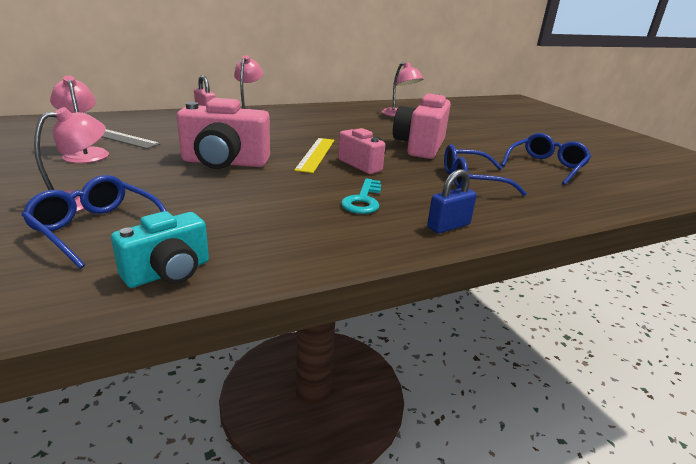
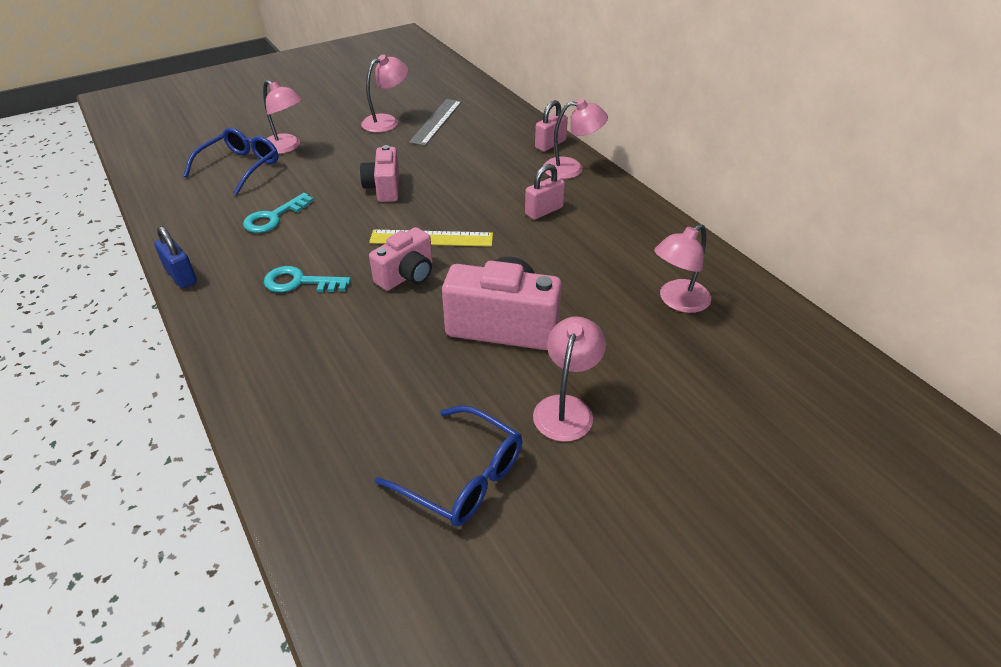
camera: 85 degrees right, 15 degrees up
turquoise camera [111,211,209,288] -> none
pink camera [177,98,270,169] -> pink camera [360,145,399,202], size x0.62
blue padlock [427,169,477,233] -> blue padlock moved to [154,226,197,288]
blue glasses [444,144,527,196] -> none
none -> turquoise key [243,193,314,233]
none -> pink padlock [525,164,565,220]
none -> pink lamp [533,316,606,442]

